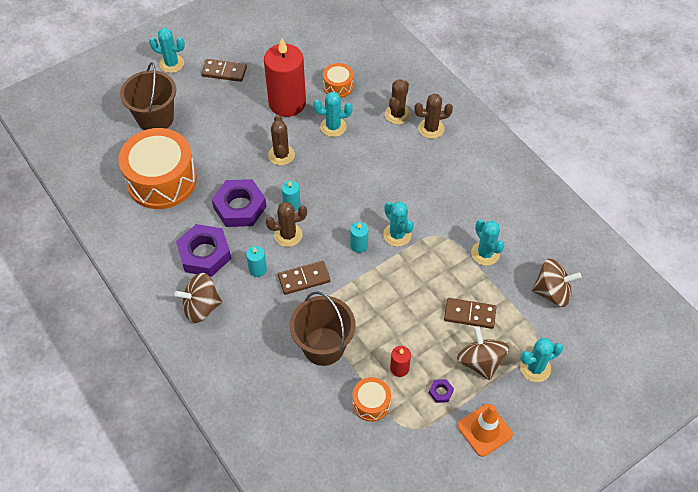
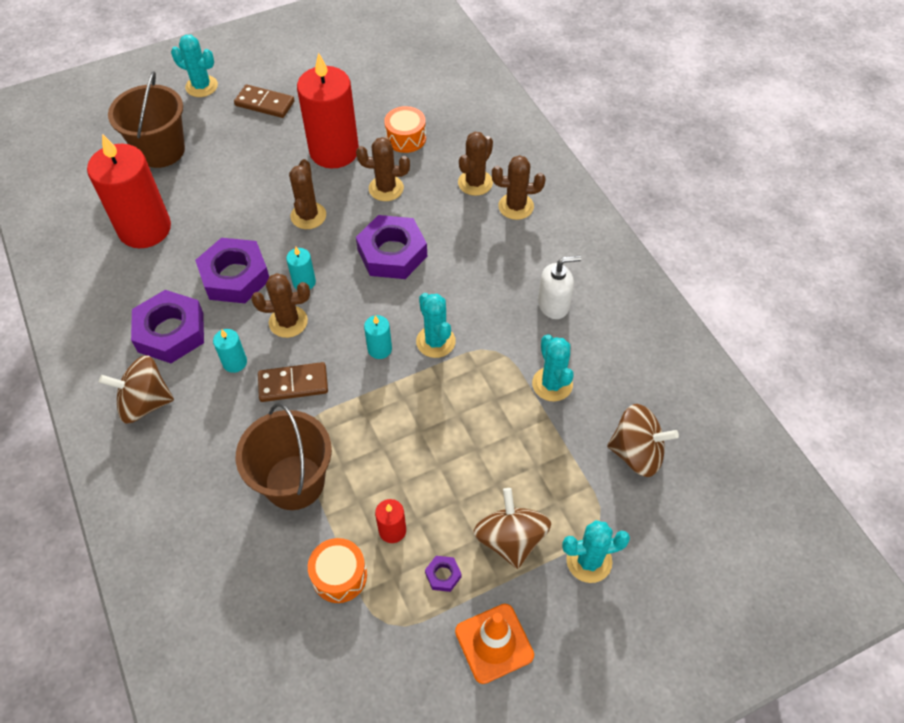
camera: 10 degrees right, 0 degrees up
orange drum [118,128,197,209] -> red candle [87,134,171,248]
turquoise cactus [313,92,353,137] -> brown cactus [356,137,410,201]
brown domino [444,298,496,329] -> none
none -> purple nut [356,215,427,279]
none -> white soap dispenser [538,256,581,319]

